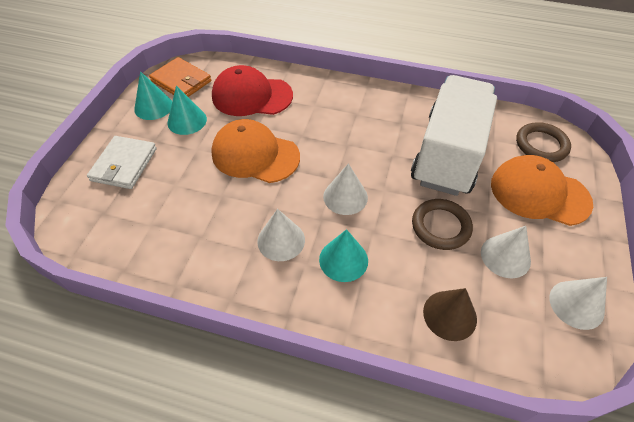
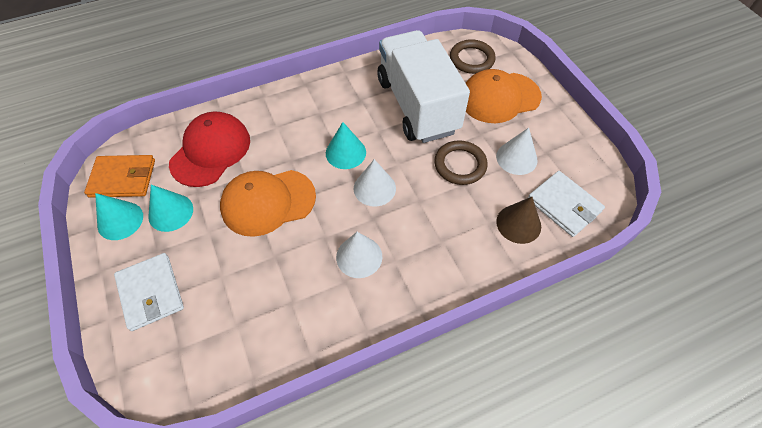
camera: 40 degrees left, 5 degrees up
red cap [212,65,293,116] -> red cap turned 150 degrees clockwise [169,111,250,187]
turquoise cone [319,229,368,282] -> turquoise cone moved to [326,122,366,169]
white cone [549,277,607,330] -> none
none -> white wallet [528,171,605,237]

